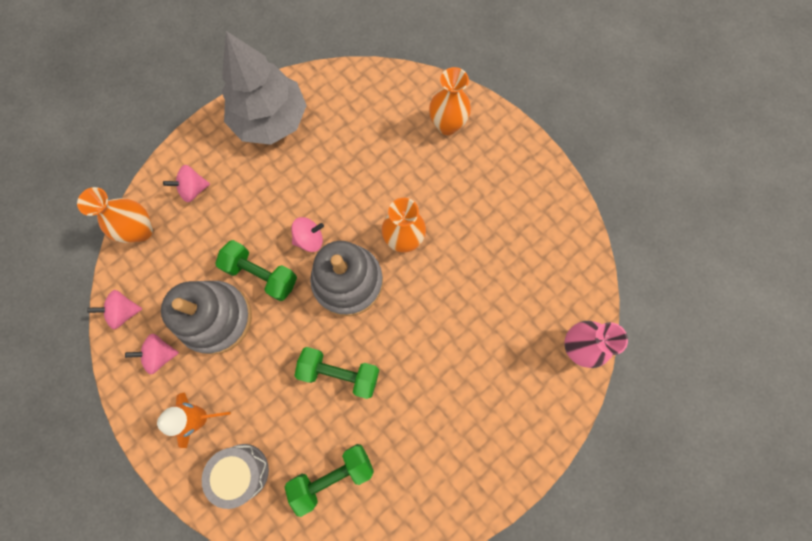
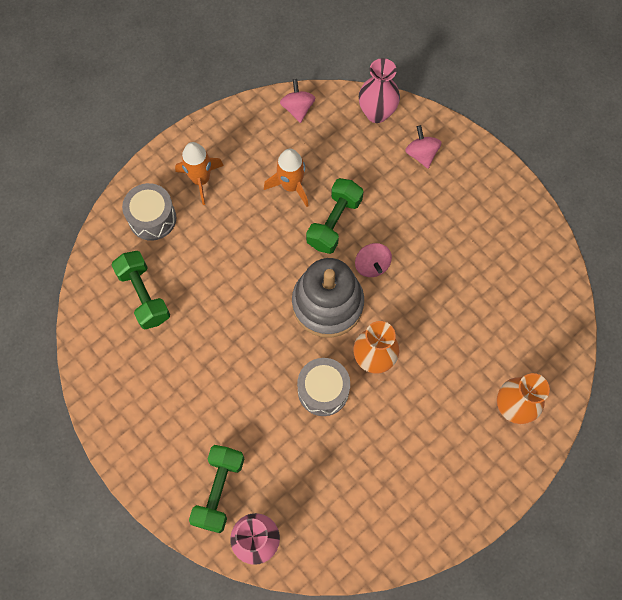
camera: 90 degrees right, 5 degrees down
orange vase [77,187,153,243] -> pink vase [359,58,400,123]
pink spinning top [125,334,179,375] -> none
grey stacking toy [161,281,252,355] -> orange rocket [264,149,309,207]
grey tree [222,31,307,145] -> none
green dumbbell [295,347,379,399] -> green dumbbell moved to [189,445,244,533]
none -> grey drum [297,358,350,416]

